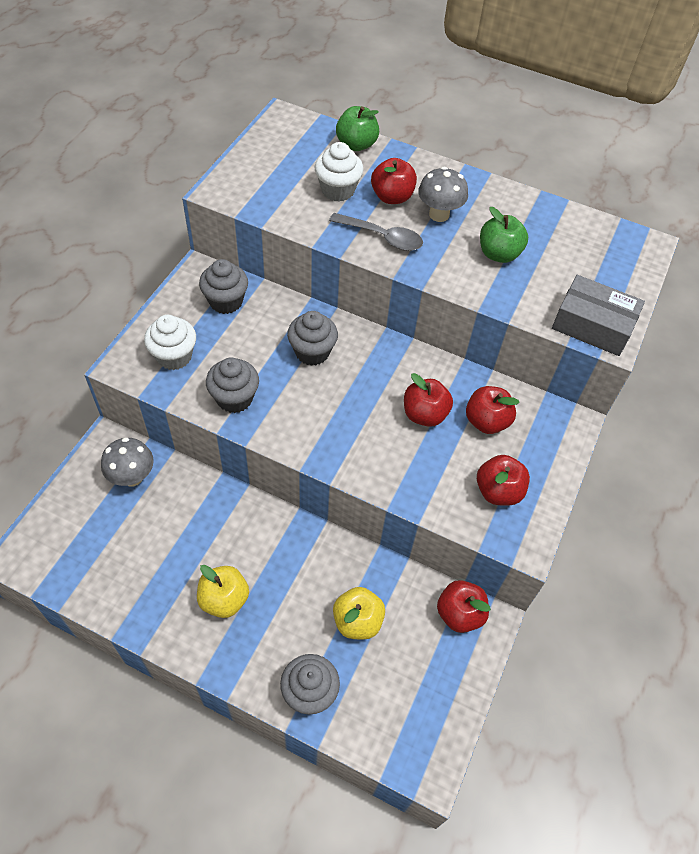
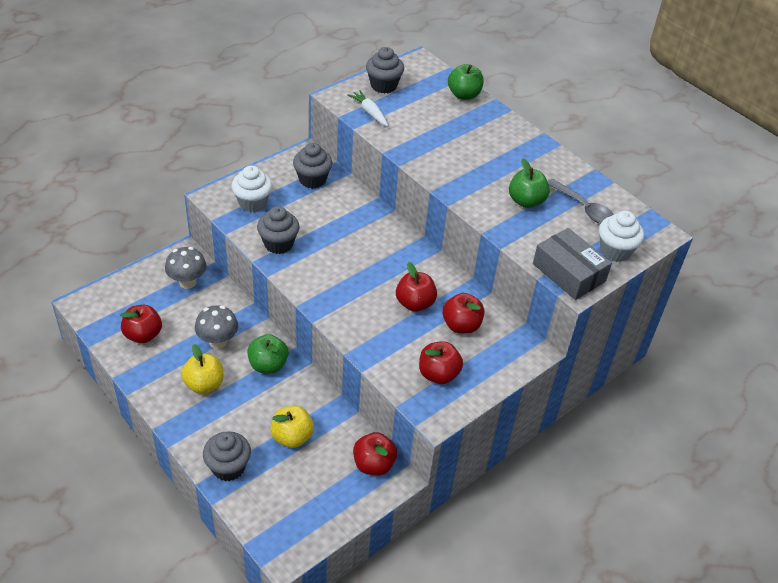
camera: 25 degrees right, 10 degrees down
grey cupcake [287,311,338,366] -> grey cupcake moved to [366,47,404,94]
white cupcake [315,142,364,202] -> white cupcake moved to [599,211,644,262]
grey spoon [329,213,423,251] -> grey spoon moved to [548,179,614,224]
red apple [371,158,417,204] -> red apple moved to [120,305,162,343]
grey mushroom [418,167,468,222] -> grey mushroom moved to [195,305,238,349]
none -> green apple [247,334,288,373]
none -> white carrot [348,90,388,126]

